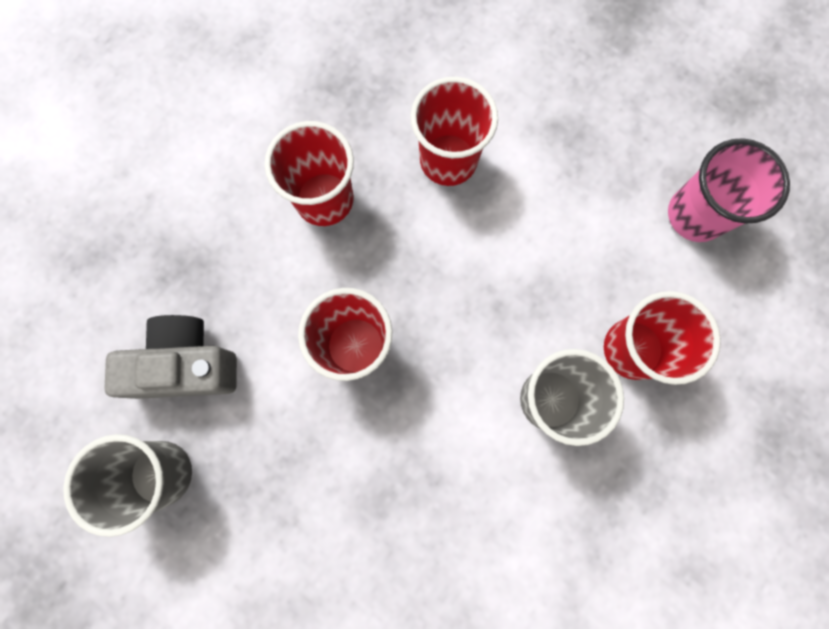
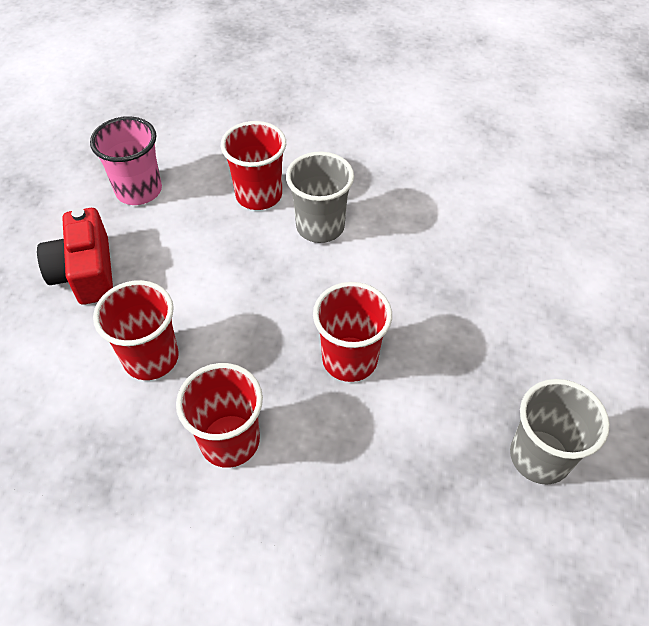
camera: 115 degrees left, 25 degrees down
grey camera [104,315,237,399] -> none
none -> red camera [37,208,113,305]

